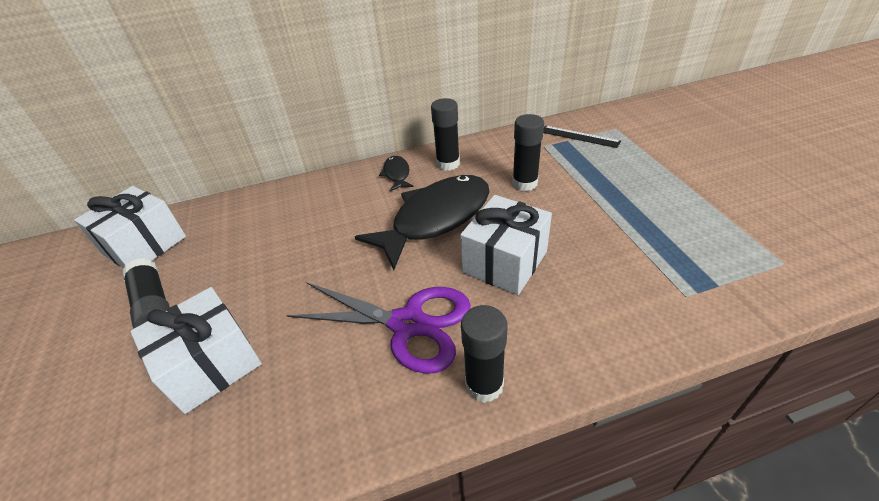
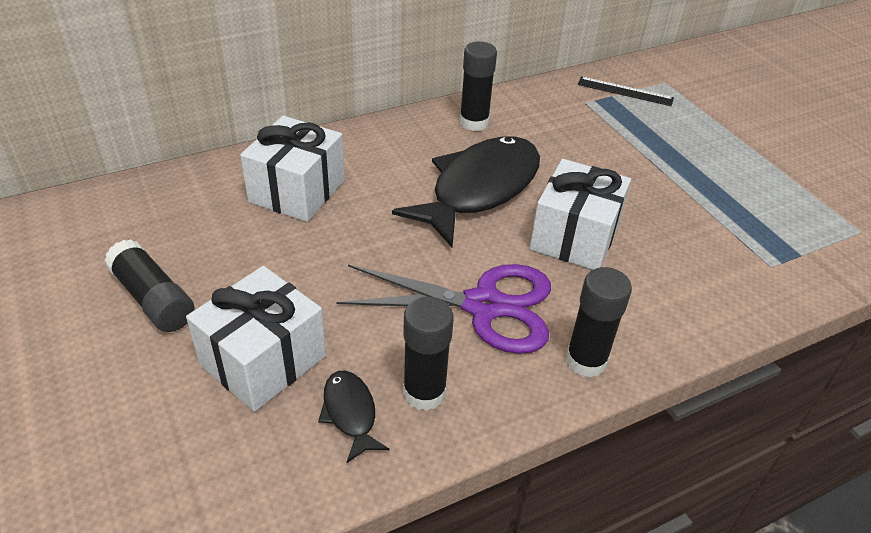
camera: 15 degrees left, 0 degrees up
white gift [74,186,186,268] -> white gift moved to [240,116,345,222]
black fish [379,156,413,191] -> black fish moved to [318,371,389,463]
black glue stick [512,114,544,191] -> black glue stick moved to [403,297,454,411]

